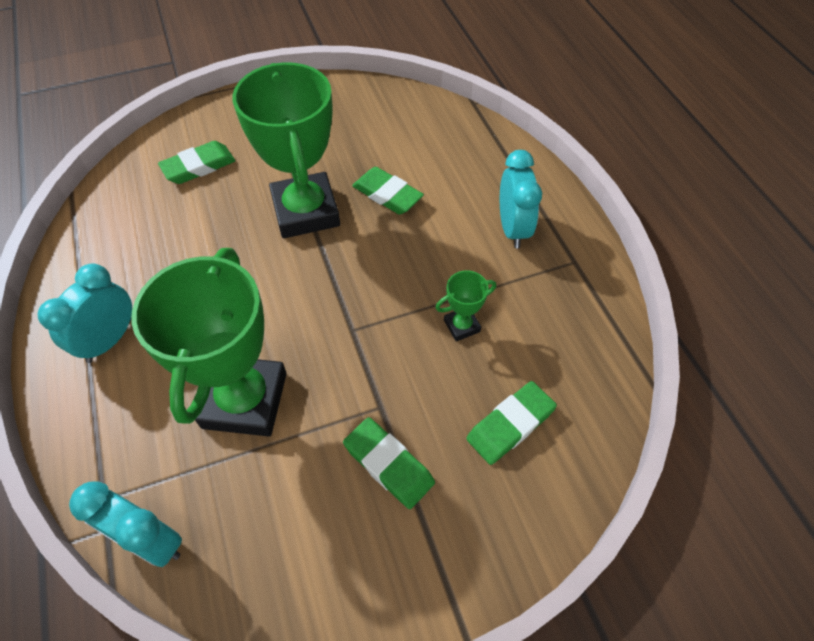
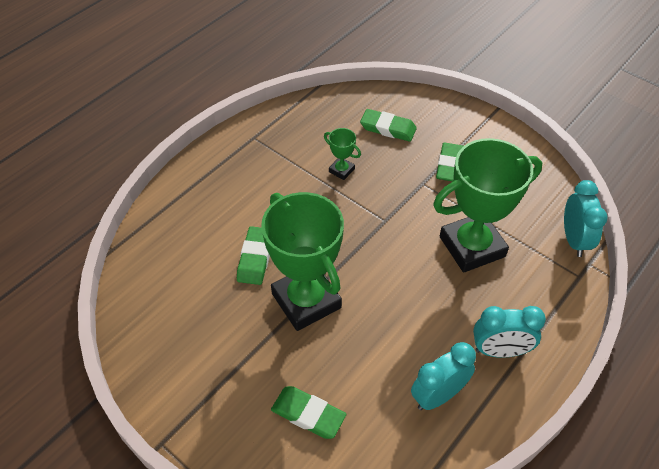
camera: 120 degrees left, 5 degrees down
green trophy [232,62,340,238] -> green trophy turned 75 degrees counterclockwise [261,192,344,331]
turquoise clock [500,150,542,248] -> turquoise clock moved to [411,342,476,410]

